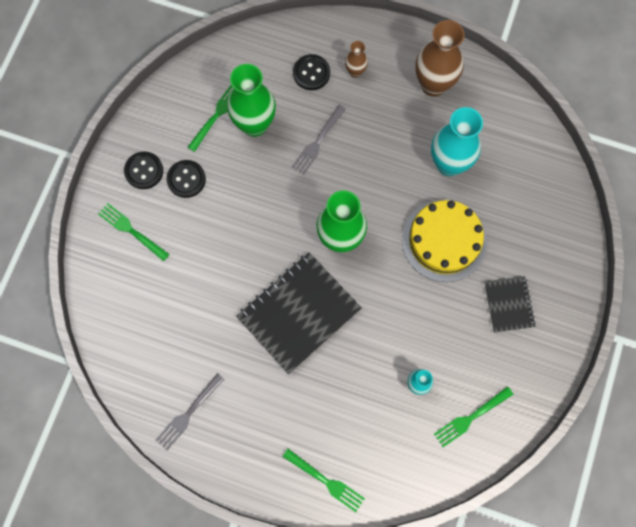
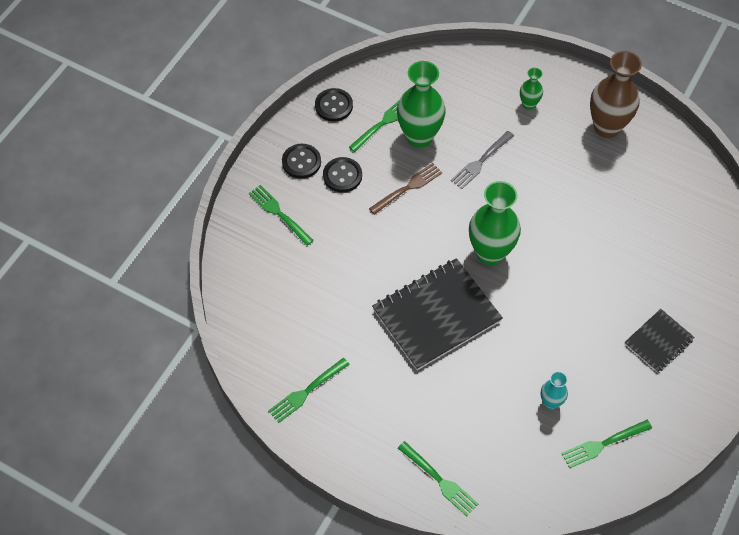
camera: 10 degrees right, 15 degrees down
grey fork [156,373,224,450] -> green fork [268,358,350,423]
black button [293,54,330,90] -> black button moved to [315,88,353,122]
brown vase [345,41,368,78] -> green vase [520,68,543,110]
yellow cake [402,200,487,282] -> none
turquoise vase [431,107,483,176] -> none
black notebook [484,276,536,333] -> black notebook turned 45 degrees clockwise [625,309,695,373]
none -> brown fork [369,163,443,215]

